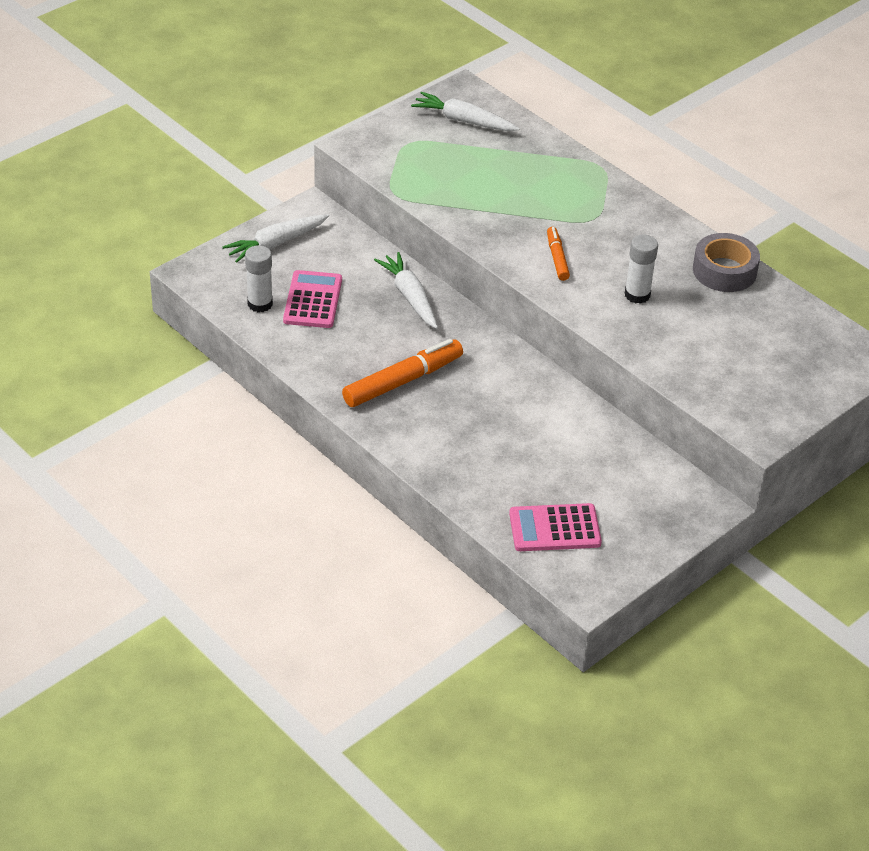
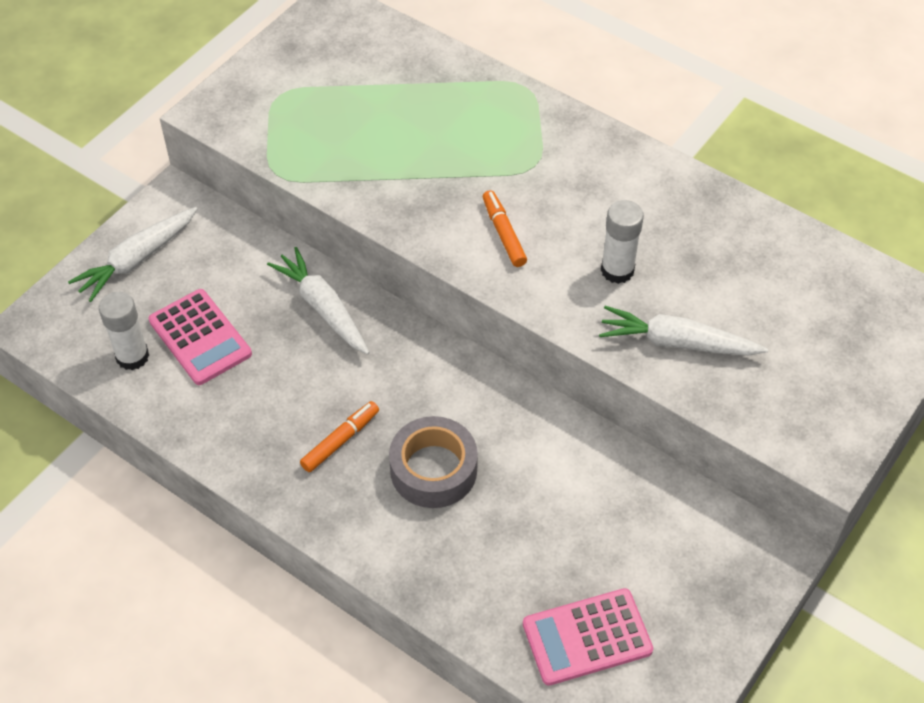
camera: 10 degrees left, 10 degrees up
pink calculator [283,270,342,328] -> pink calculator turned 150 degrees clockwise [148,289,252,385]
orange marker [342,339,463,407] -> orange marker [300,401,379,472], size x0.55
white carrot [411,92,520,131] -> white carrot moved to [599,306,768,356]
grey tape [693,233,760,292] -> grey tape moved to [389,416,478,508]

